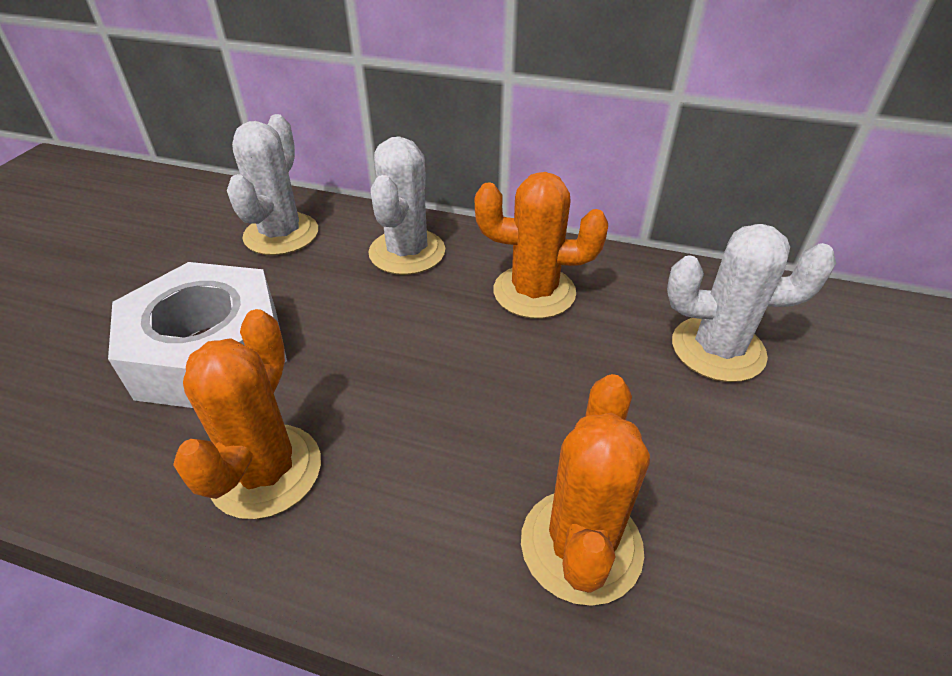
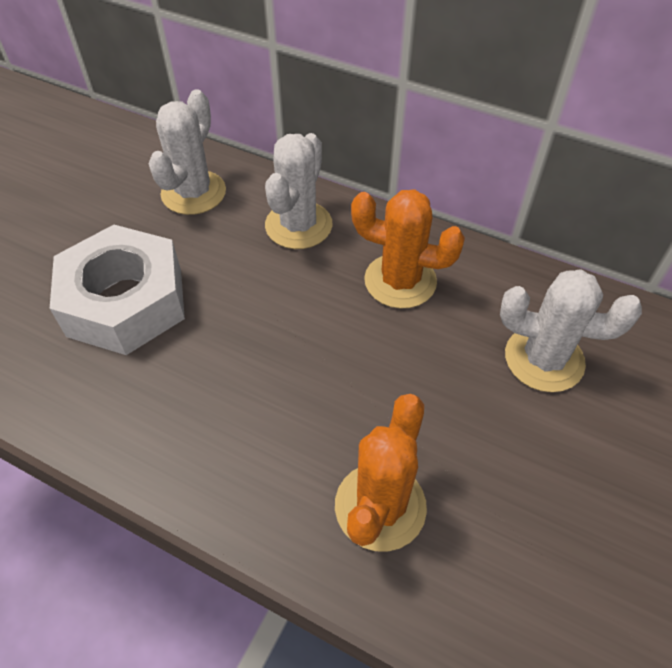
camera: 10 degrees right, 10 degrees up
orange cactus [173,309,321,519] -> none

